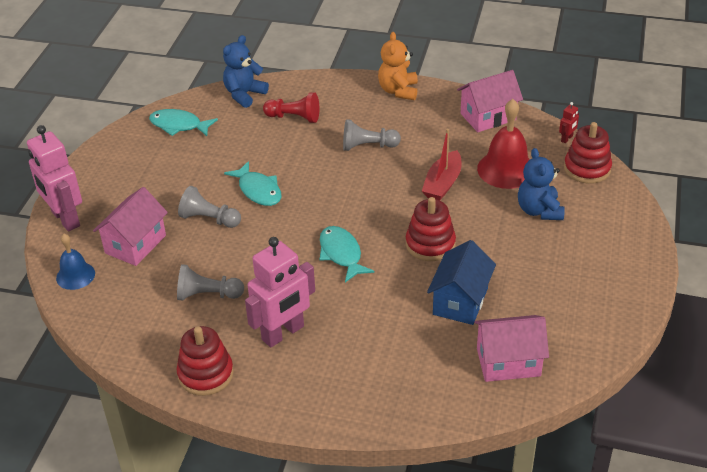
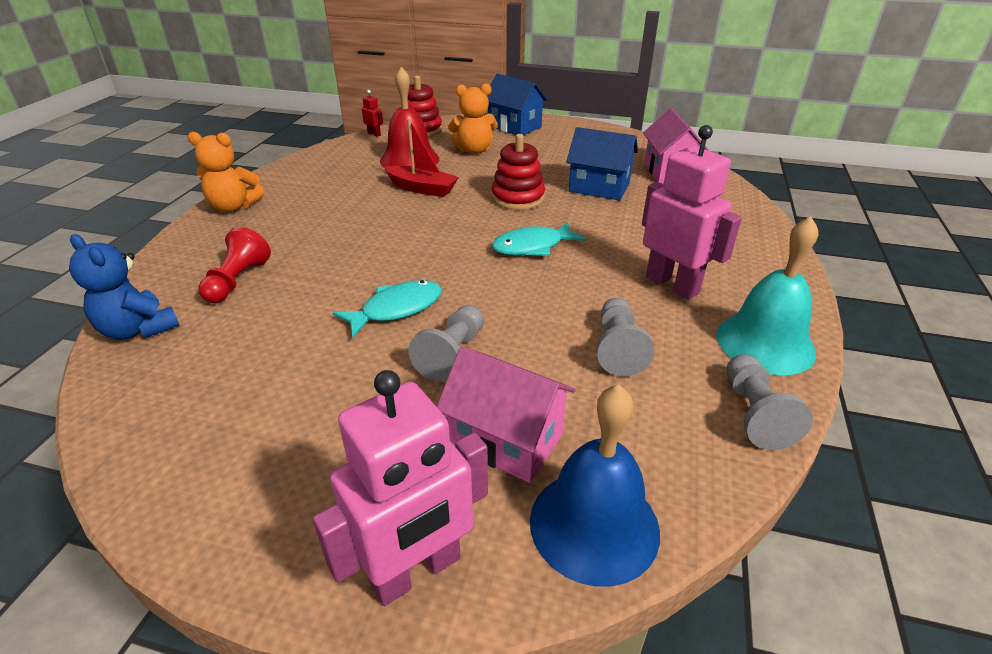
camera: 90 degrees left, 5 degrees down
blue bell [56,234,95,290] -> blue bell [530,384,660,587], size x1.65
turquoise fish [149,109,218,136] -> none
red stacking toy [177,326,234,396] -> turquoise bell [716,216,818,375]
grey pawn [343,119,401,151] -> grey pawn moved to [726,354,813,450]
pink house [457,70,523,132] -> none
blue teddy bear [518,148,565,220] -> orange teddy bear [448,83,498,154]
none -> blue house [487,74,548,135]

